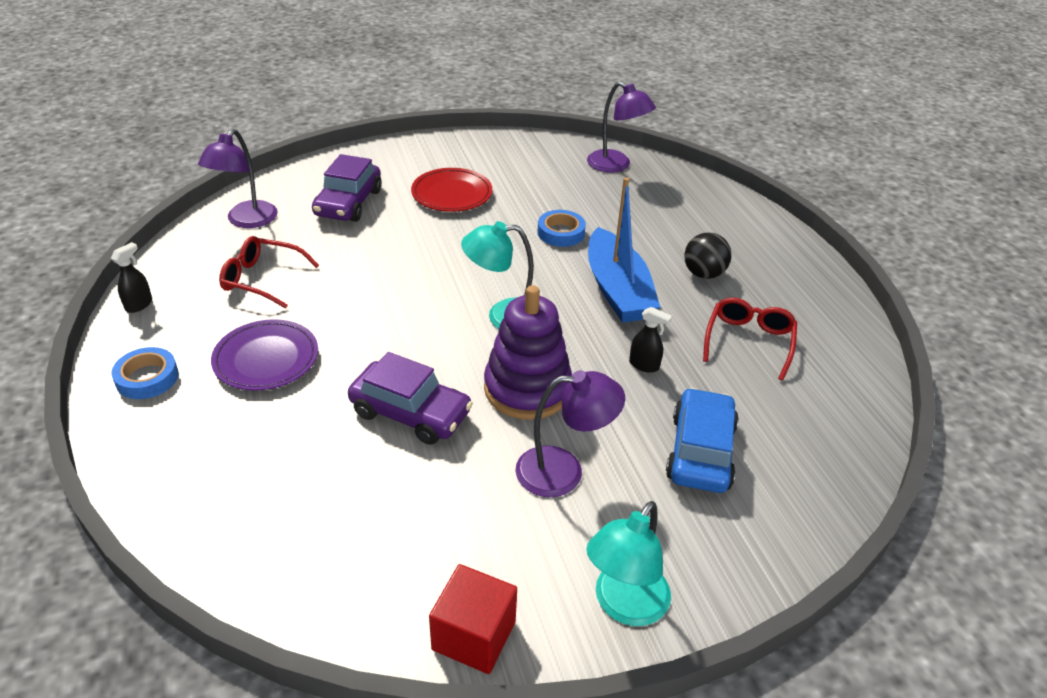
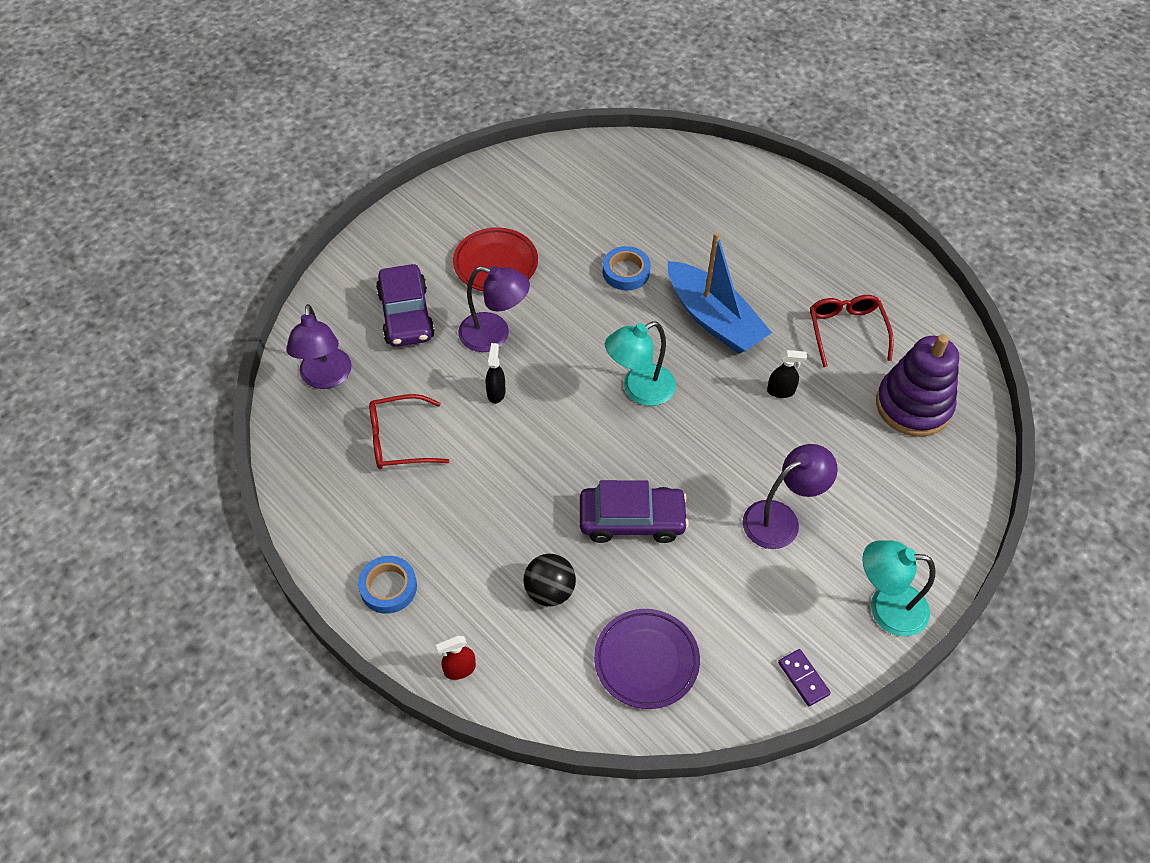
camera: 25 degrees left, 15 degrees up
black spray bottle [111,242,152,313] -> black spray bottle moved to [486,343,505,404]
purple plate [211,319,318,391] -> purple plate moved to [594,609,700,709]
red cube [429,564,517,674] -> purple domino [778,649,831,706]
purple stacking toy [484,285,572,420] -> purple stacking toy moved to [876,334,959,437]
turquoise lamp [586,501,671,626] -> turquoise lamp turned 90 degrees clockwise [862,540,935,636]
purple lamp [587,81,656,173] -> purple lamp moved to [458,266,530,352]
blue car [666,388,739,493] -> none
black ball [684,232,731,279] -> black ball moved to [523,554,576,606]
none -> red spray bottle [436,636,476,680]

